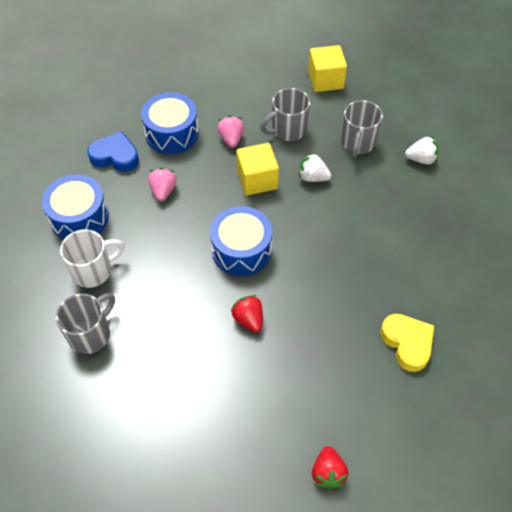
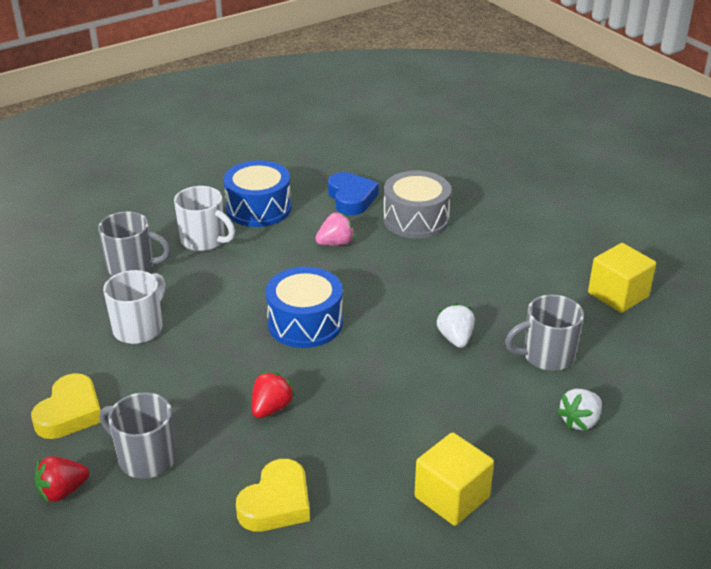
camera: 60 degrees right, 20 degrees down
blue drum [141,92,199,154] -> grey drum [383,171,451,239]
pink strawberry [217,115,244,148] -> none
red strawberry [231,295,263,332] -> red strawberry moved to [252,372,295,418]
yellow cube [236,143,279,196] -> yellow cube moved to [414,432,494,526]
grey mug [260,88,310,141] -> grey mug moved to [99,392,177,479]
white strawberry [405,137,439,165] -> white strawberry turned 75 degrees clockwise [557,389,602,431]
none -> yellow heart [31,373,101,439]
none -> white mug [103,270,165,344]

